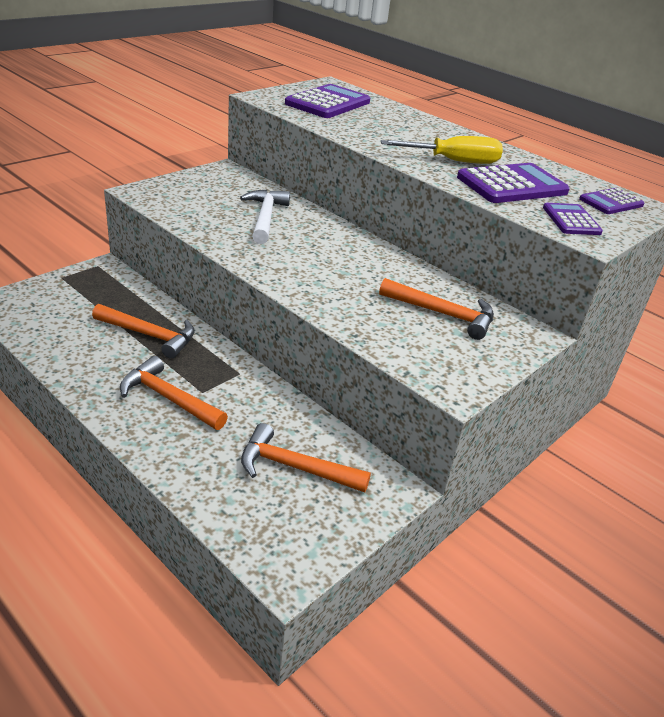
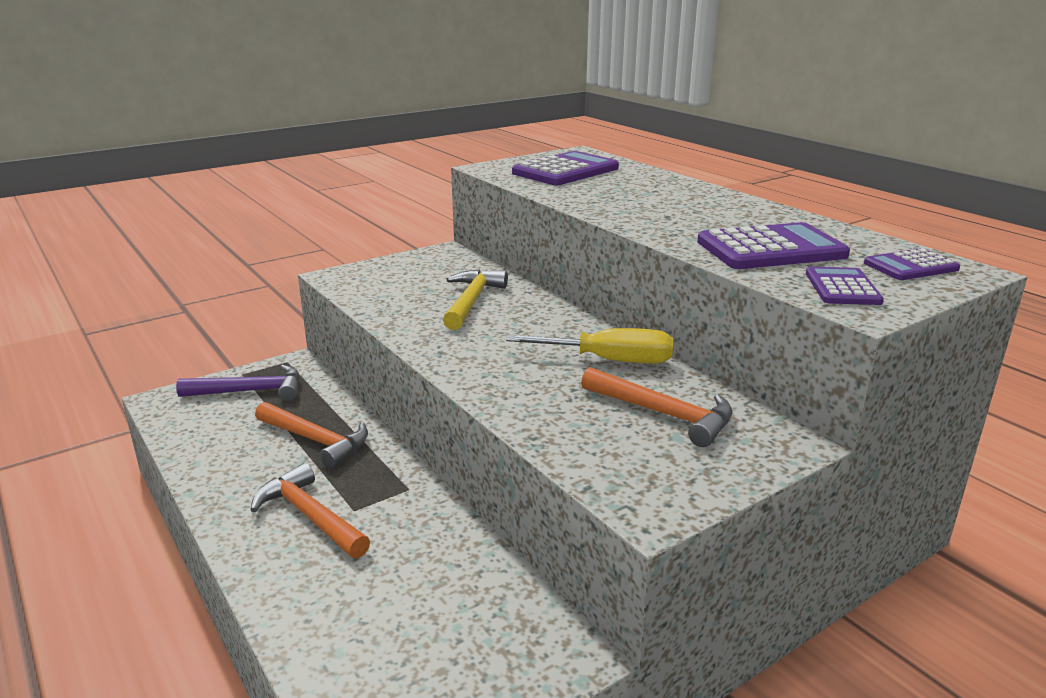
camera: 15 degrees right, 10 degrees down
white hammer [240,190,290,244] -> yellow hammer [443,269,508,330]
orange hammer [241,423,371,492] -> none
yellow screwdriver [381,136,503,164] -> yellow screwdriver moved to [506,328,673,364]
none -> purple hammer [176,365,300,401]

